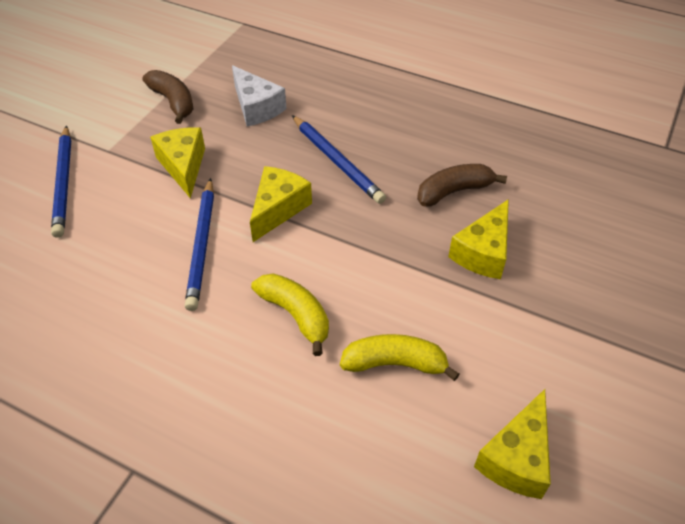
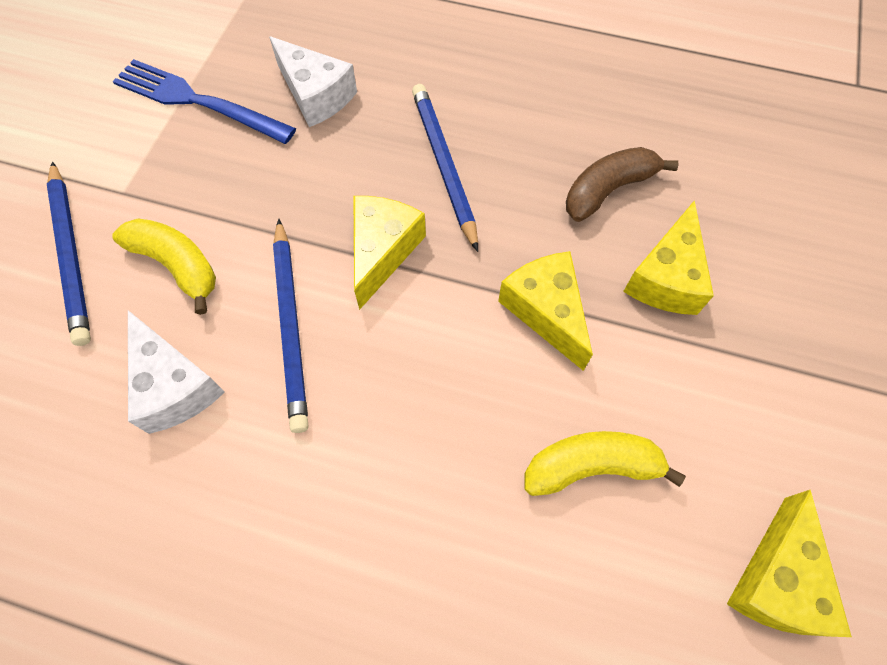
camera: 10 degrees left, 15 degrees up
brown banana [143,70,193,124] -> blue fork [112,59,296,144]
yellow cheese [150,127,205,199] -> yellow cheese moved to [498,251,593,371]
yellow banana [251,274,329,356] -> yellow banana moved to [112,218,216,315]
blue pencil [292,115,386,204] -> blue pencil turned 150 degrees counterclockwise [412,84,478,252]
none -> white cheese [128,310,225,434]

